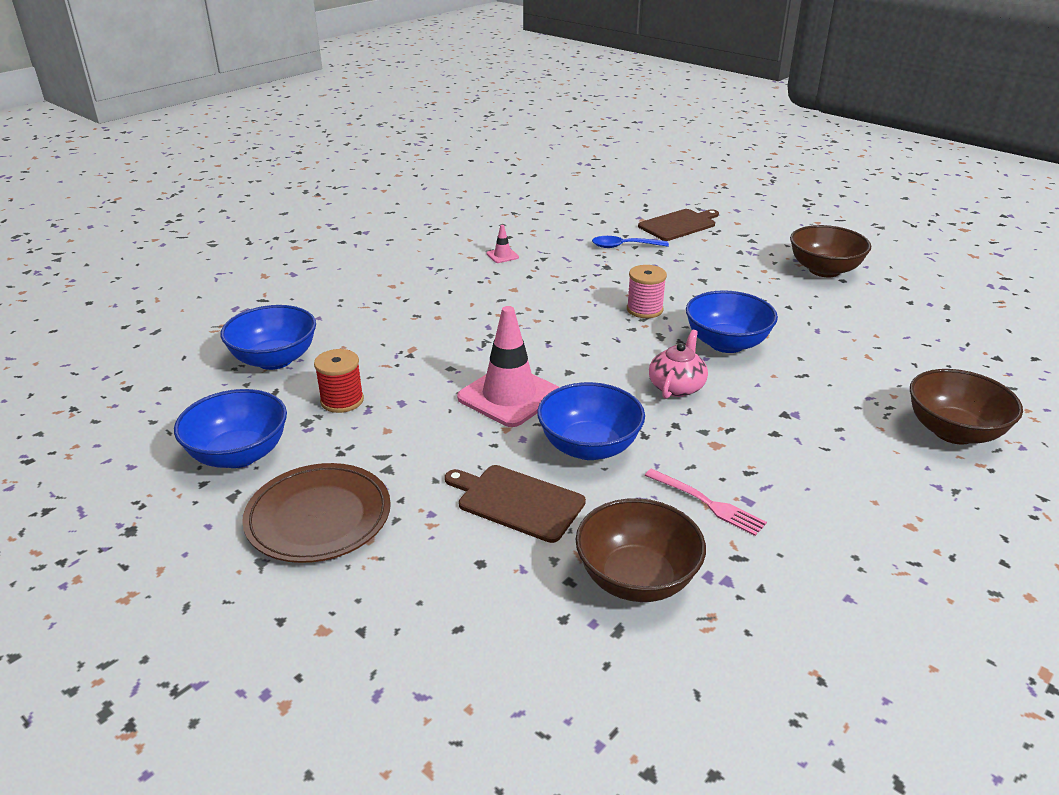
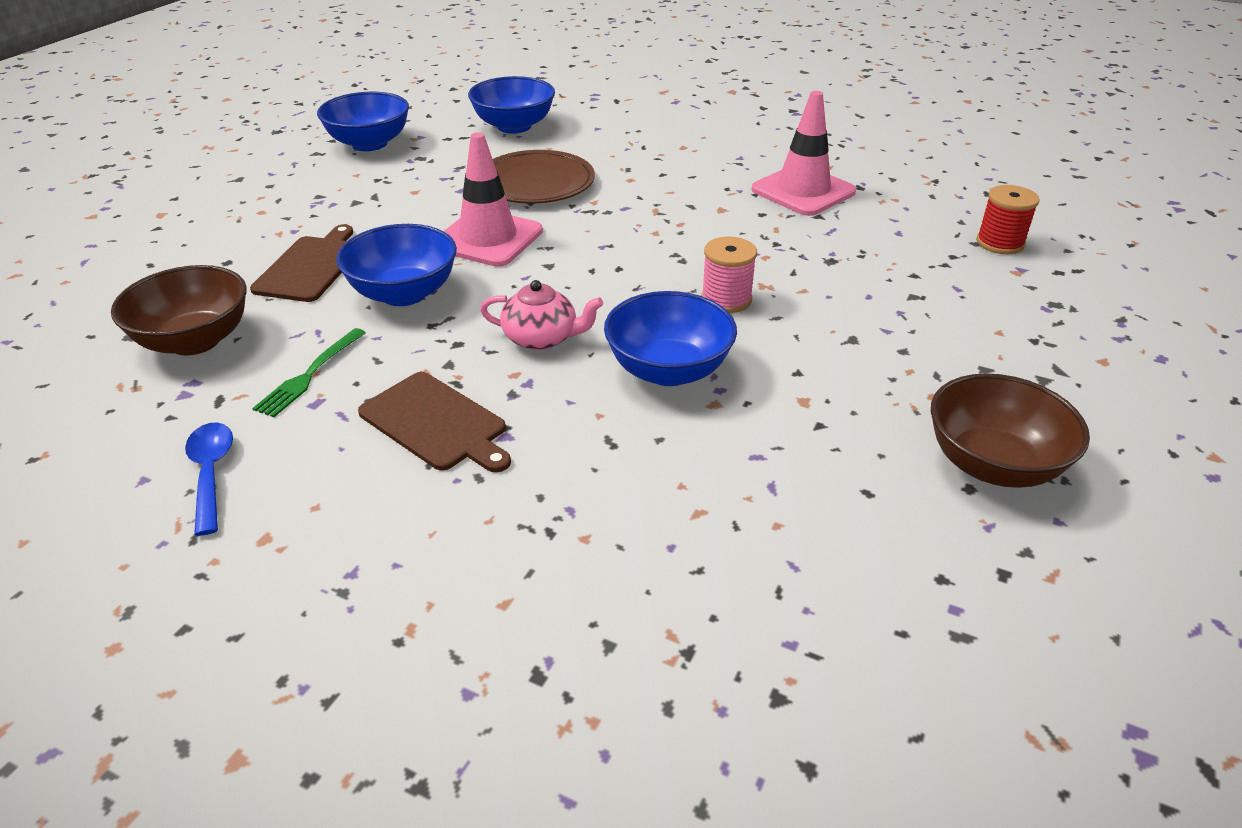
camera: 75 degrees right, 5 degrees up
brown plate [242,463,391,563] -> brown plate moved to [493,150,595,203]
red spool [314,349,364,413] -> red spool moved to [976,185,1040,254]
pink traffic cone [487,225,519,263] -> pink traffic cone [751,91,856,216], size x2.35
blue spoon [592,236,669,248] -> blue spoon moved to [185,423,233,536]
brown cutting board [638,209,719,241] -> brown cutting board moved to [358,372,511,472]
pink fork [645,468,767,536] -> green fork [252,328,366,417]
brown bowl [910,369,1023,444] -> none

